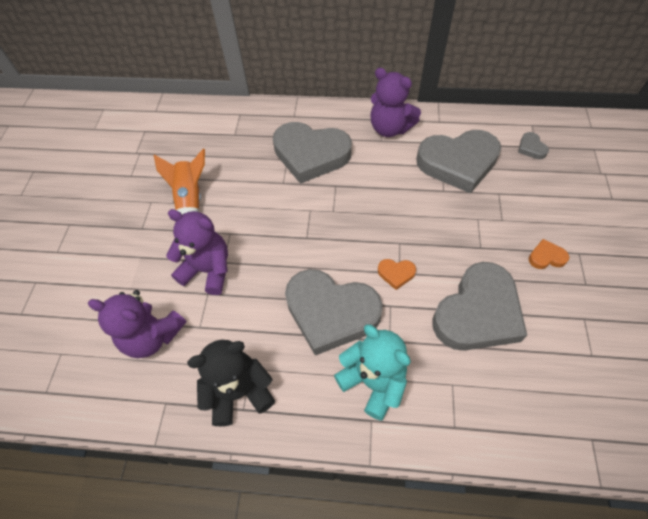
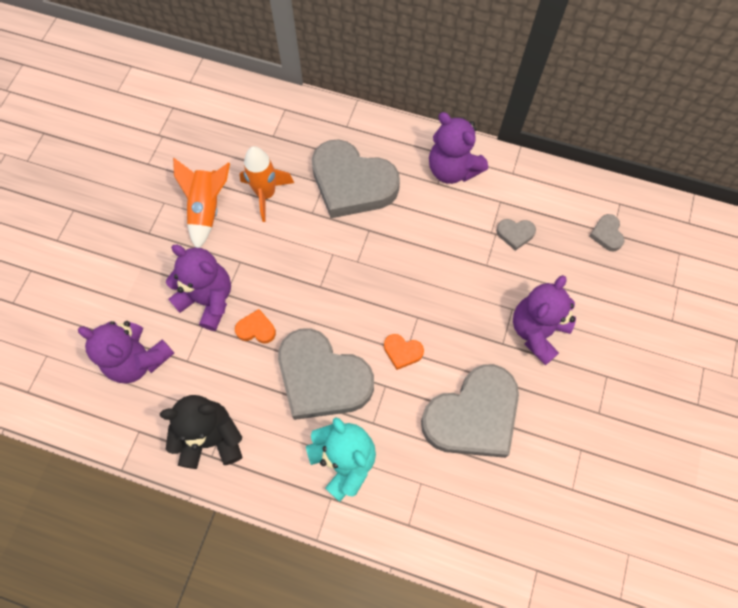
camera: 10 degrees right, 10 degrees up
grey heart [416,130,501,194] -> grey heart [496,219,536,251], size x0.40
orange heart [529,239,569,269] -> orange heart moved to [235,309,276,344]
none -> orange rocket [239,146,294,222]
none -> purple teddy bear [513,275,576,365]

